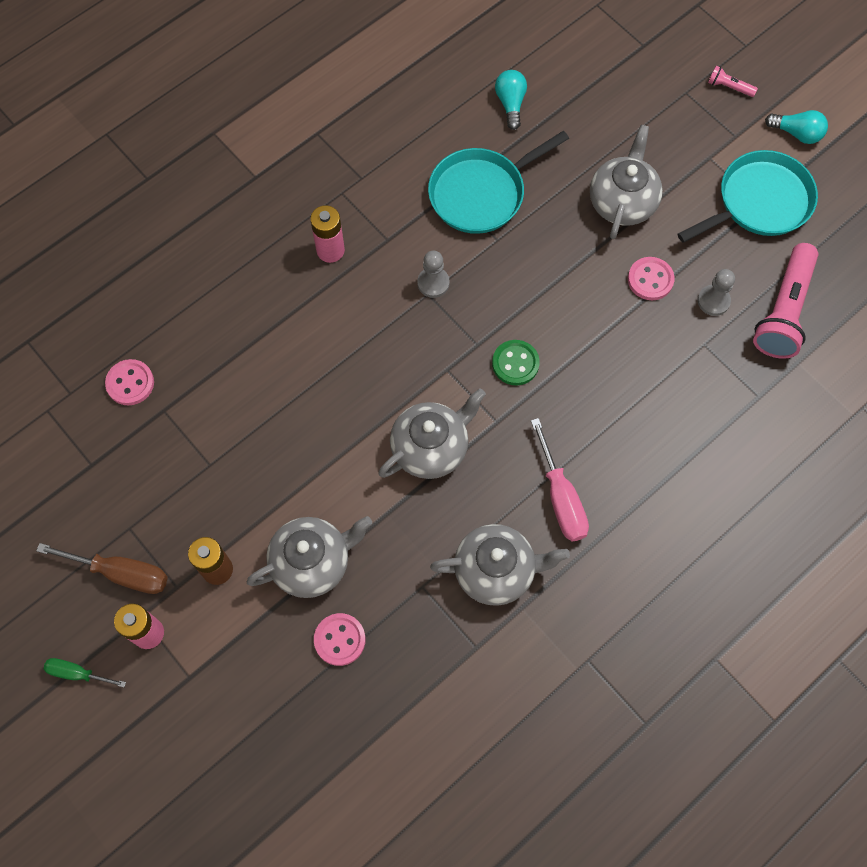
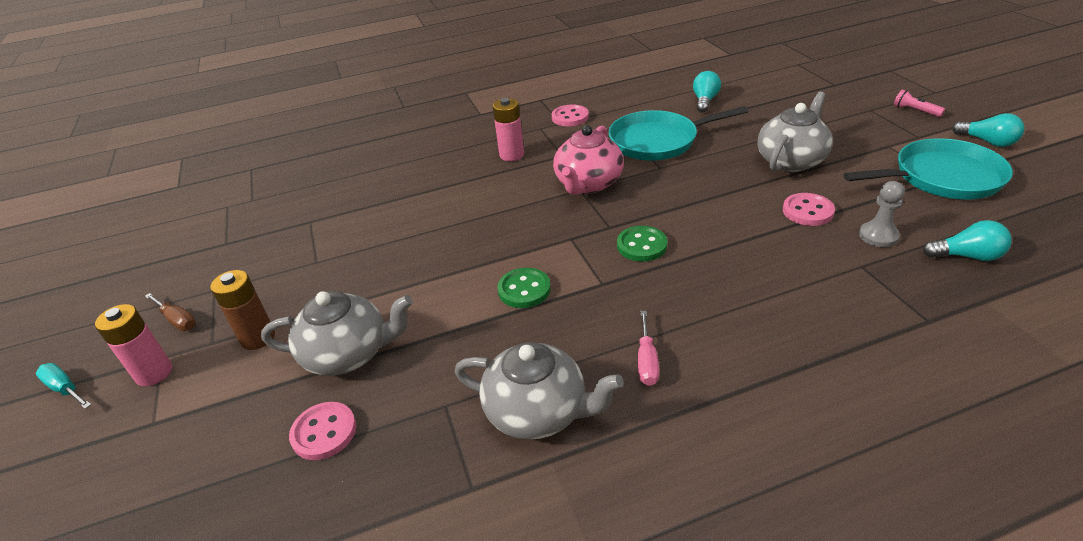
camera: 25 degrees right, 30 degrees down
brown screwdriver [36,543,168,594] -> brown screwdriver [145,293,196,331], size x0.60
green screwdriver [44,658,126,687] -> turquoise screwdriver [36,363,91,409]
pink button [105,359,154,405] -> pink button moved to [552,104,589,126]
grey teapot [378,388,486,479] -> green button [498,268,551,308]
grey pawn [417,251,450,298] -> pink teapot [553,125,624,195]
pink screwdriver [531,418,589,542] -> pink screwdriver [638,311,659,386], size x0.60
pink flashlight [753,243,818,359] -> turquoise light bulb [923,220,1012,261]

